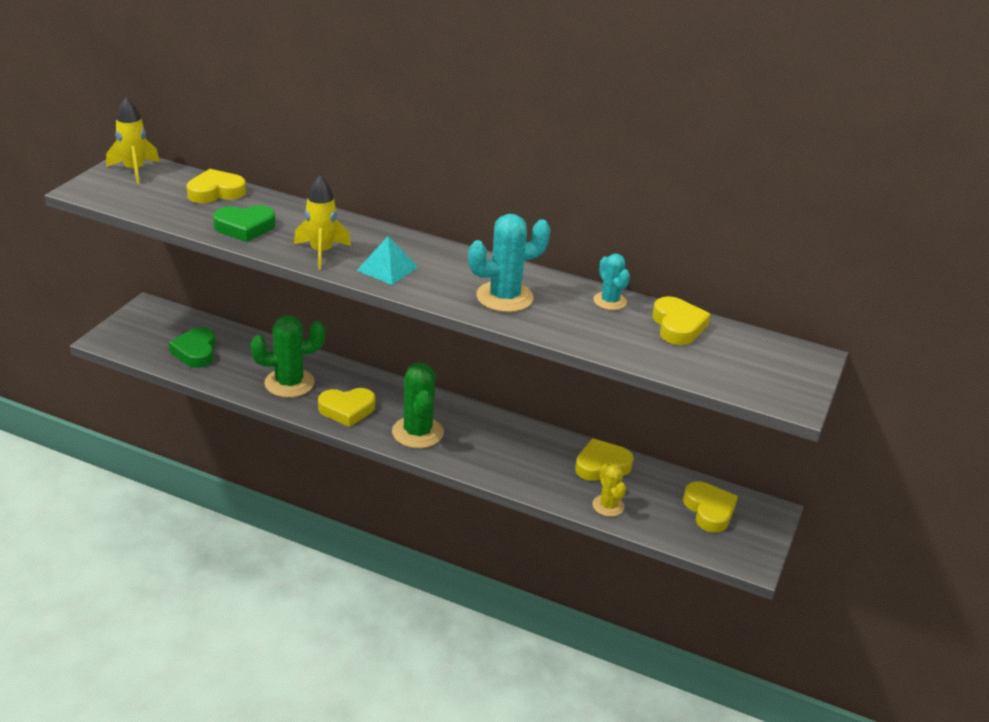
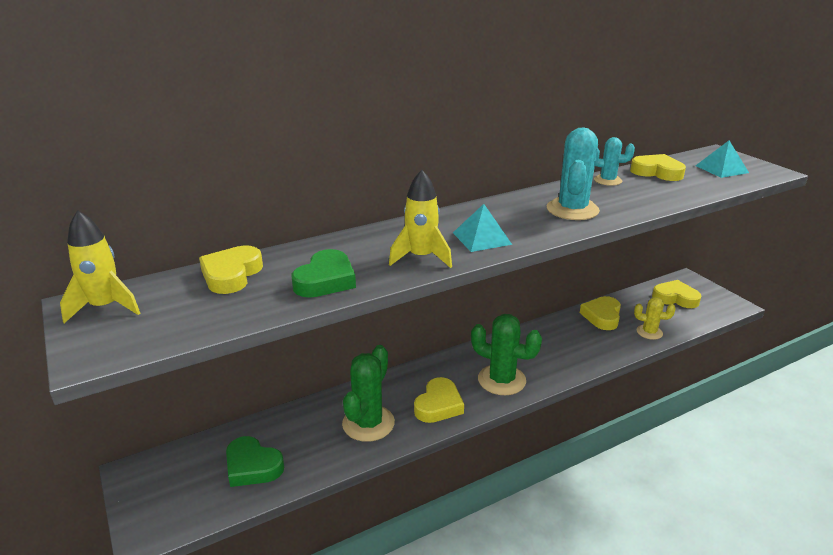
camera: 50 degrees left, 5 degrees down
none -> turquoise pyramid [695,141,749,178]

